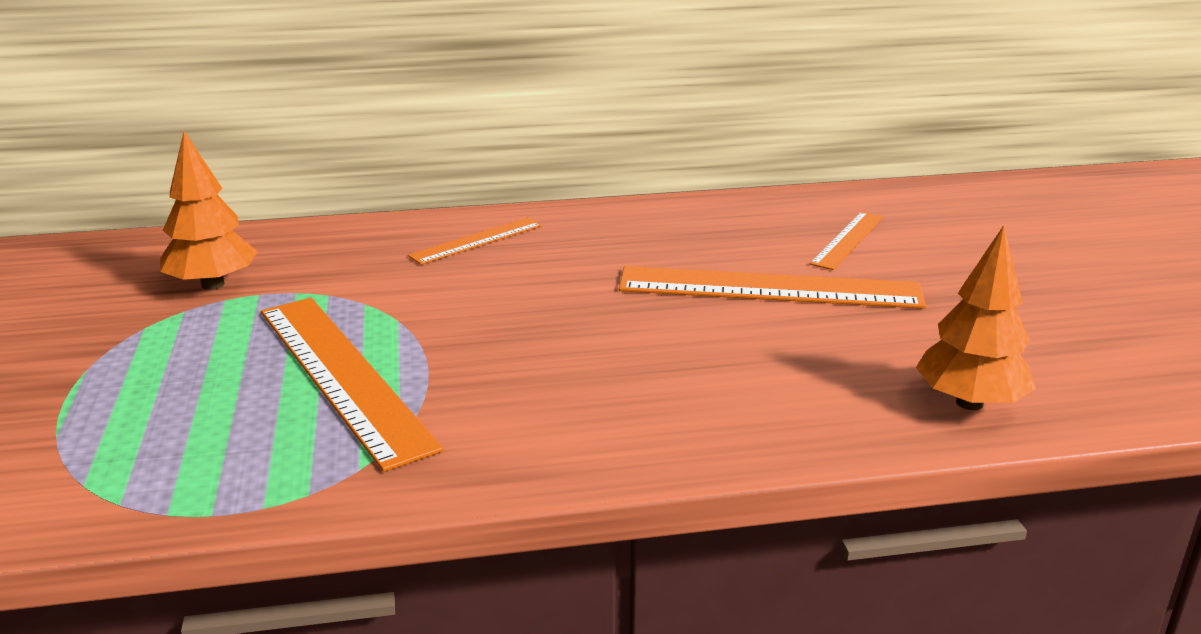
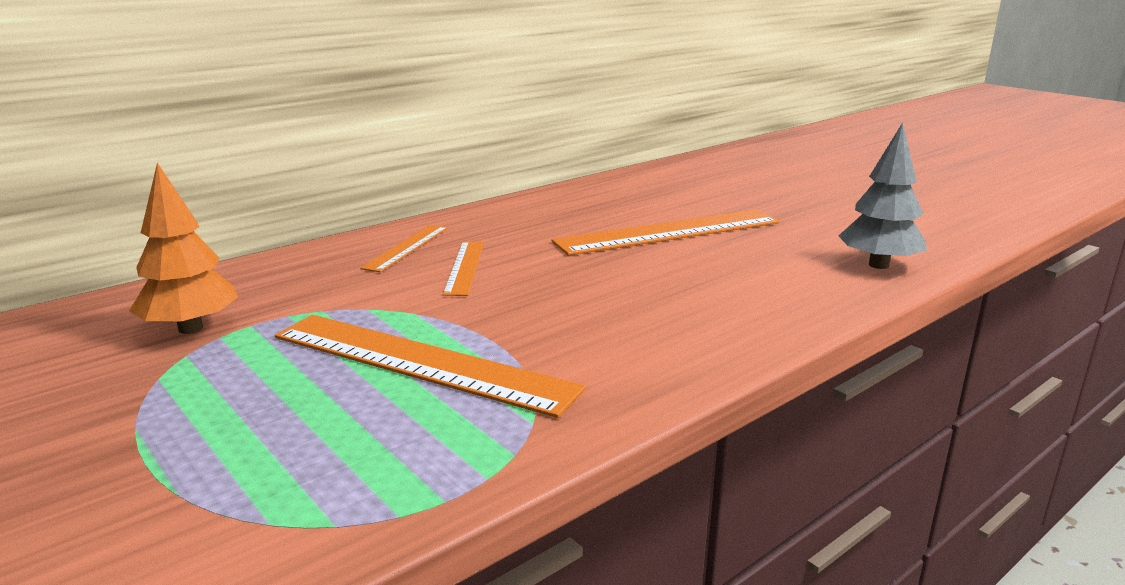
camera: 30 degrees left, 5 degrees down
orange ruler [810,212,883,270] -> orange ruler moved to [443,242,484,296]
orange tree [916,225,1036,410] -> grey tree [839,122,927,269]

